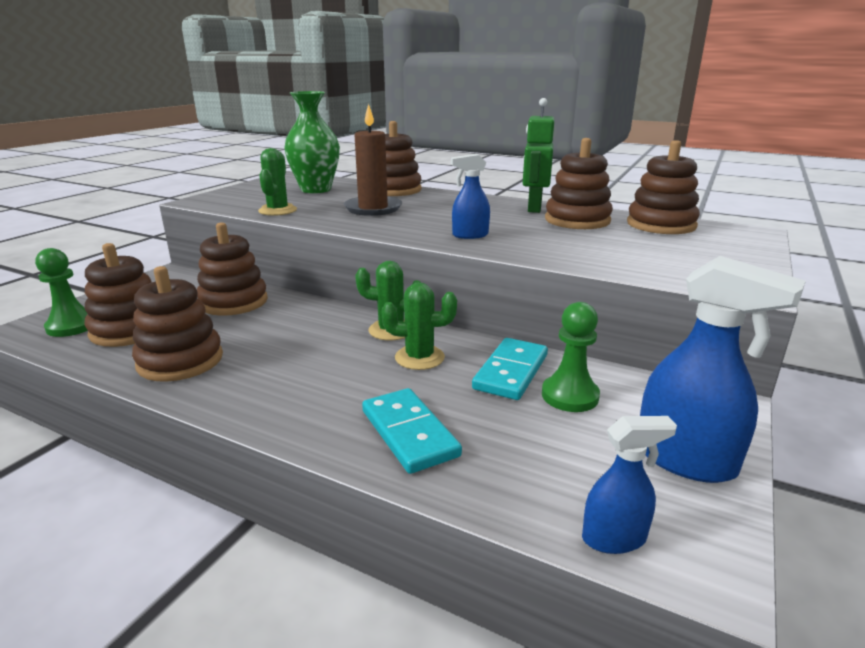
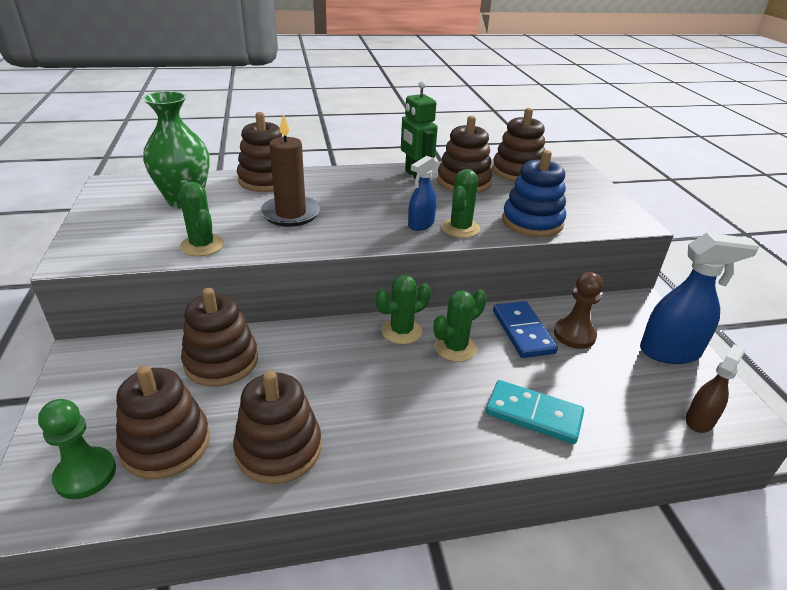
camera: 40 degrees left, 10 degrees up
turquoise domino [472,338,548,400] -> blue domino [493,301,558,358]
green pawn [542,302,600,412] -> brown pawn [554,272,603,349]
blue spray bottle [582,416,677,554] -> brown spray bottle [686,344,745,433]
none -> green cactus [441,169,480,238]
none -> blue stacking toy [502,150,566,237]

